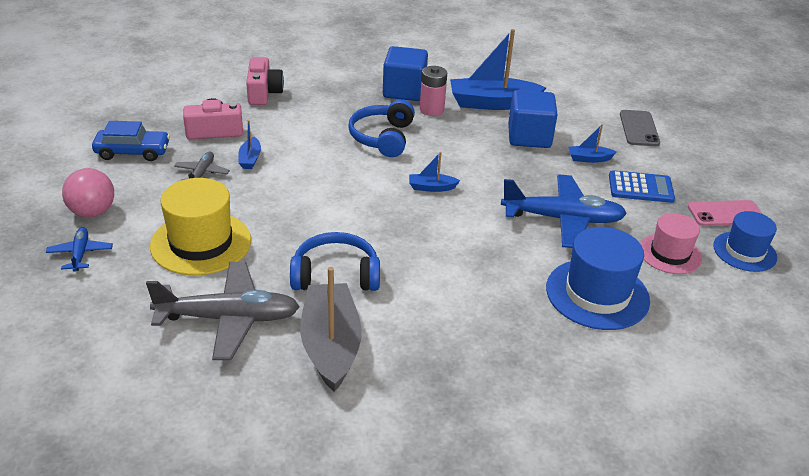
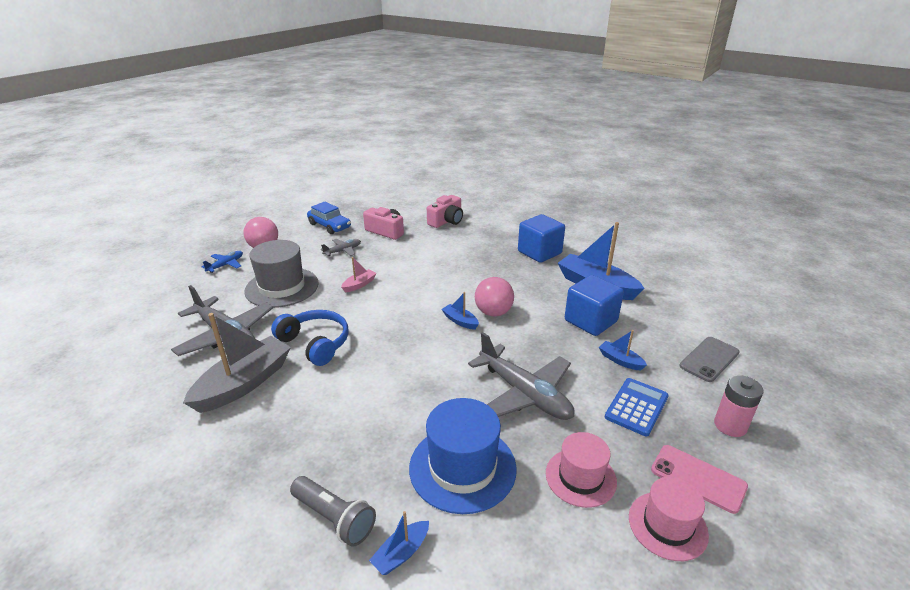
camera: 45 degrees right, 5 degrees down
yellow hat [150,178,251,275] -> grey hat [244,240,319,308]
blue boat [239,120,261,169] -> blue boat moved to [369,511,429,575]
blue headphones [348,100,415,157] -> none
pink battery [420,66,447,116] -> pink battery moved to [714,375,764,437]
blue plane [501,174,627,248] -> grey plane [468,332,575,420]
blue calculator [609,170,675,203] -> blue calculator turned 105 degrees counterclockwise [605,378,669,436]
blue hat [713,211,777,272] -> pink hat [629,477,709,561]
none -> grey flashlight [290,476,376,547]
none -> pink boat [341,257,376,292]
none -> pink ball [475,277,514,317]

